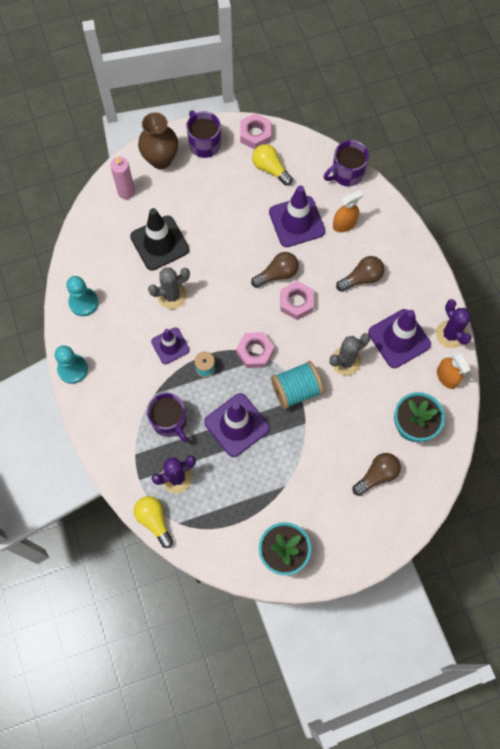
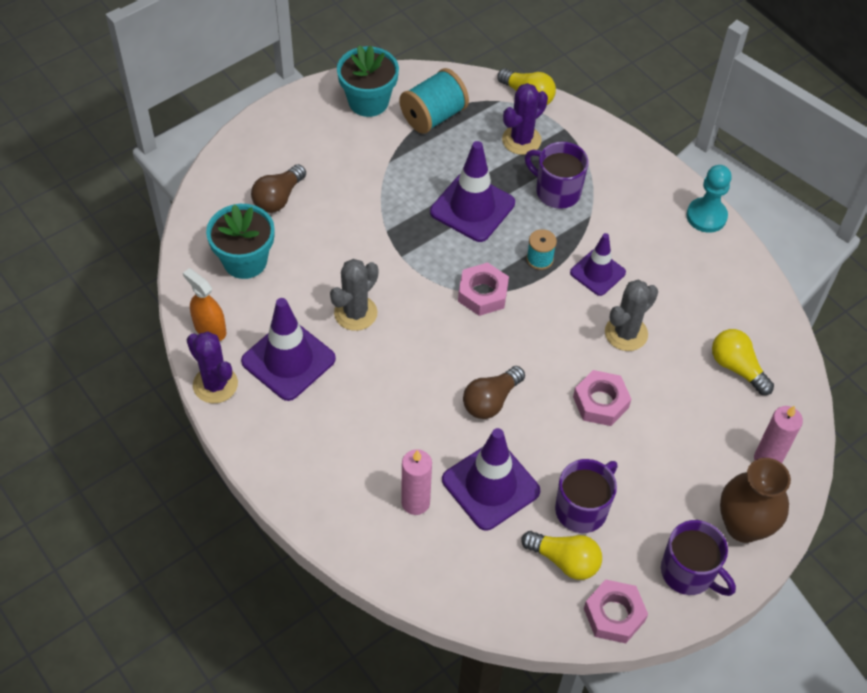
camera: 160 degrees right, 15 degrees down
turquoise pawn [66,276,98,316] -> none
black traffic cone [130,208,189,271] -> none
turquoise spool [271,361,324,409] -> turquoise spool moved to [399,68,469,134]
pink nut [280,281,314,320] -> pink nut moved to [573,370,631,426]
purple mug [324,140,369,186] -> purple mug moved to [555,459,617,533]
orange spray bottle [333,190,363,232] -> pink candle [401,449,432,515]
brown light bulb [336,256,384,292] -> none
none -> yellow light bulb [712,329,774,395]

